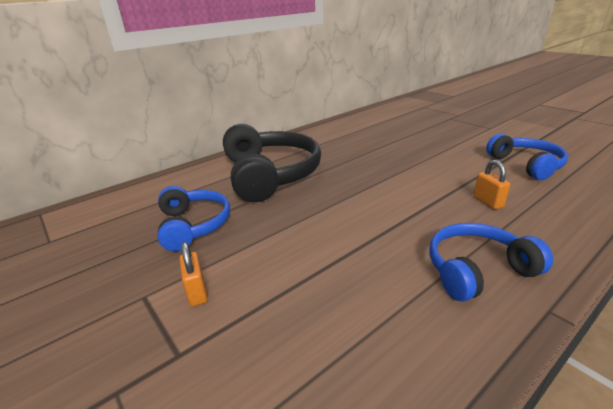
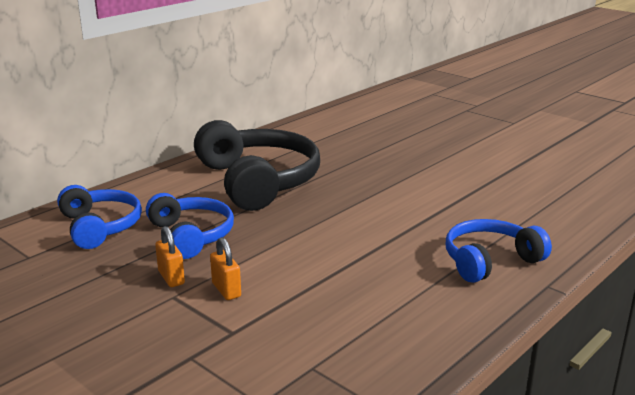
camera: 10 degrees left, 5 degrees down
orange padlock [474,160,510,209] -> orange padlock moved to [155,226,185,287]
blue headphones [486,134,568,180] -> blue headphones moved to [57,185,142,249]

